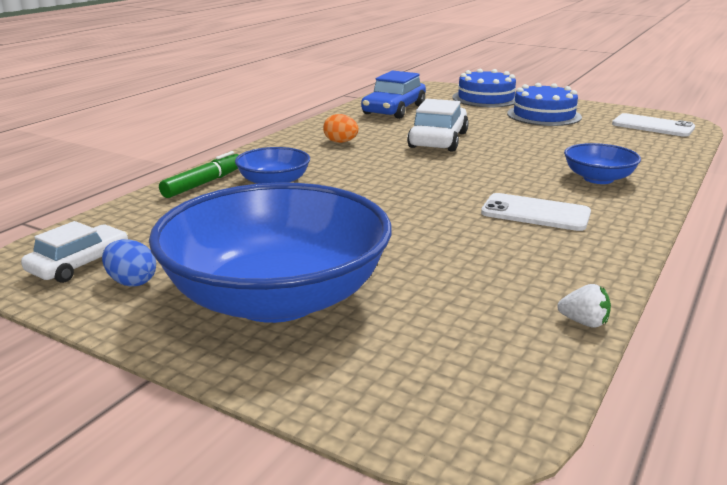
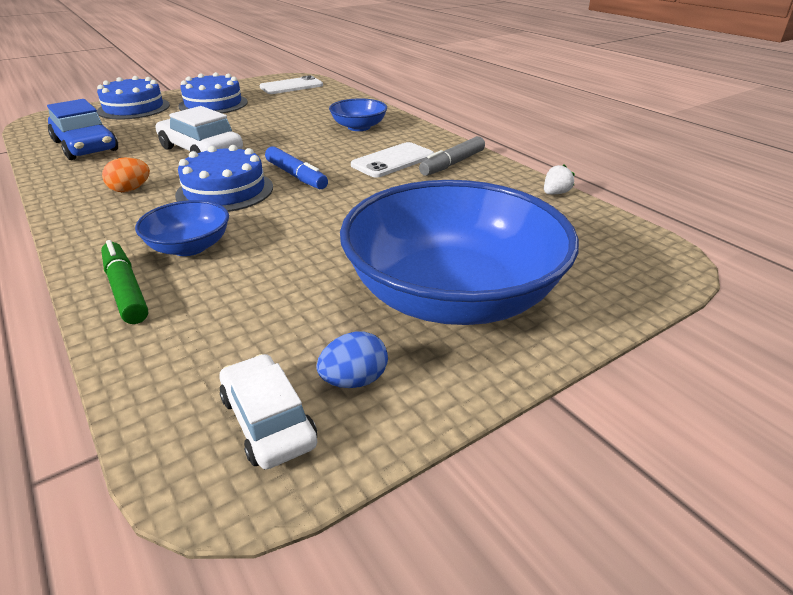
camera: 65 degrees left, 10 degrees up
none -> blue cake [175,145,273,212]
none -> blue marker [265,146,328,189]
none -> grey marker [419,136,485,176]

